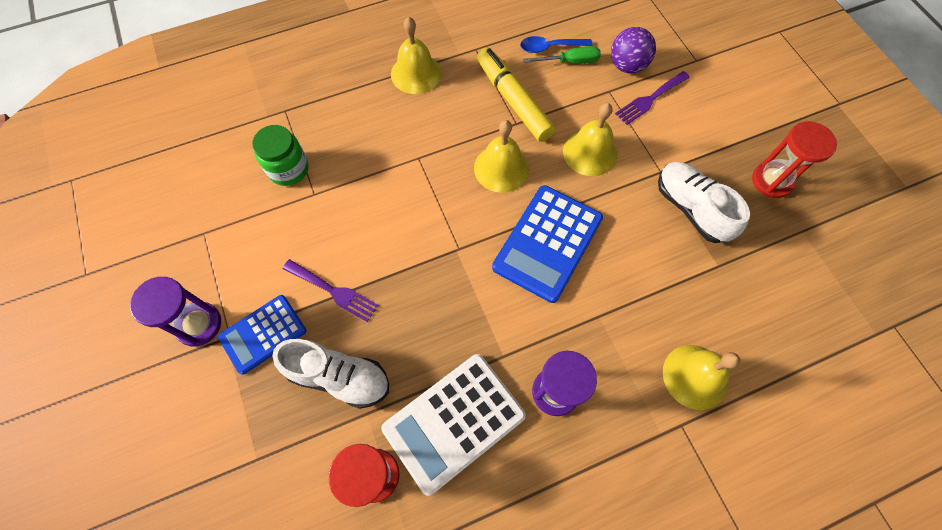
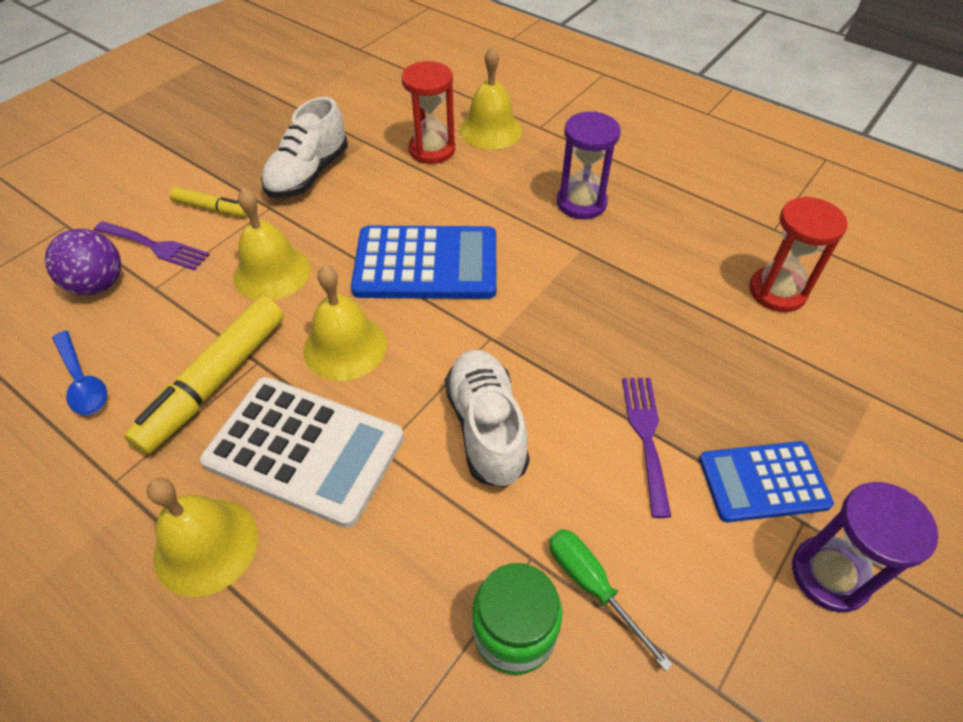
camera: 120 degrees left, 15 degrees down
blue calculator [218,295,306,375] -> blue calculator turned 150 degrees clockwise [699,441,834,522]
white shoe [272,339,389,409] -> white shoe moved to [445,350,530,488]
white calculator [381,354,526,496] -> white calculator moved to [200,377,404,528]
green screwdriver [523,46,601,64] -> green screwdriver moved to [549,529,673,671]
red hourglass [752,121,837,198] -> red hourglass moved to [402,61,455,164]
none -> yellow marker [169,187,247,217]

